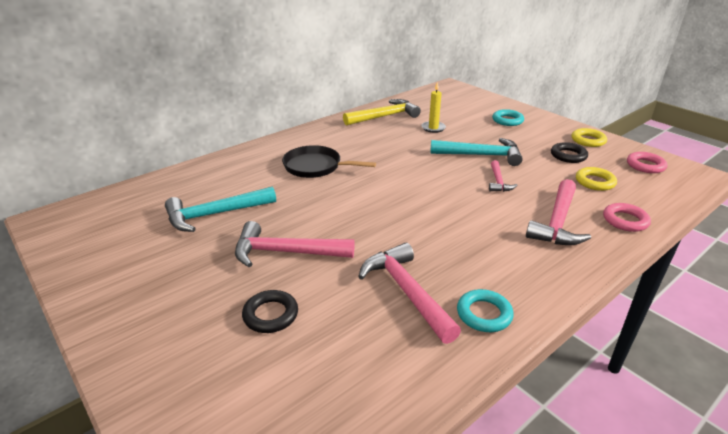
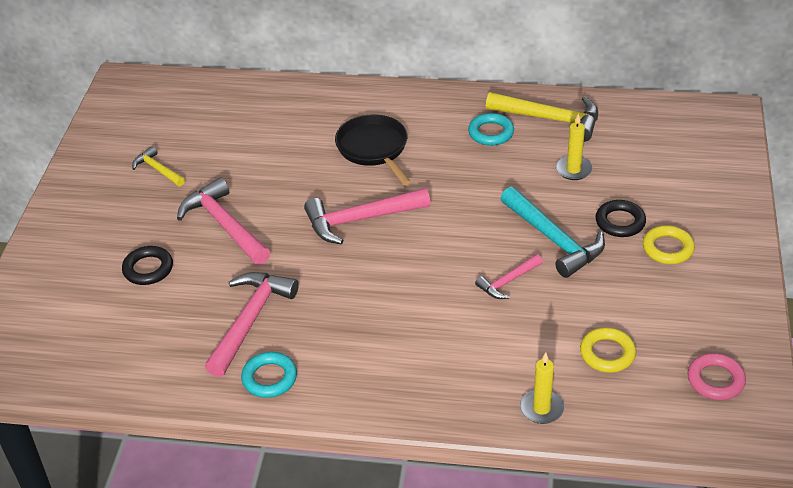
camera: 50 degrees right, 10 degrees up
turquoise hammer [165,186,276,232] -> none
turquoise ring [492,109,524,126] -> turquoise ring moved to [468,113,514,146]
pink hammer [526,179,591,245] -> pink hammer moved to [304,188,431,245]
black ring [551,142,588,163] -> black ring moved to [595,200,646,237]
yellow ring [571,128,607,147] -> yellow ring moved to [643,225,695,264]
pink ring [603,203,651,232] -> yellow candle [520,353,564,424]
none -> yellow hammer [132,146,185,186]

